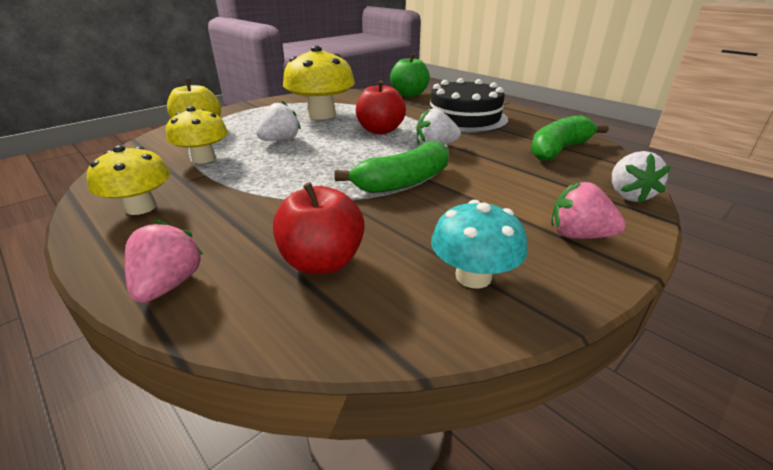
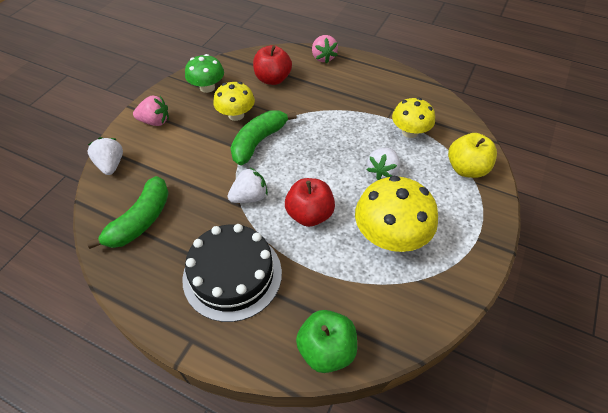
camera: 160 degrees right, 20 degrees up
yellow mushroom [86,145,170,215] -> yellow mushroom moved to [213,82,255,121]
turquoise mushroom [431,200,527,288] -> green mushroom [185,54,224,93]

